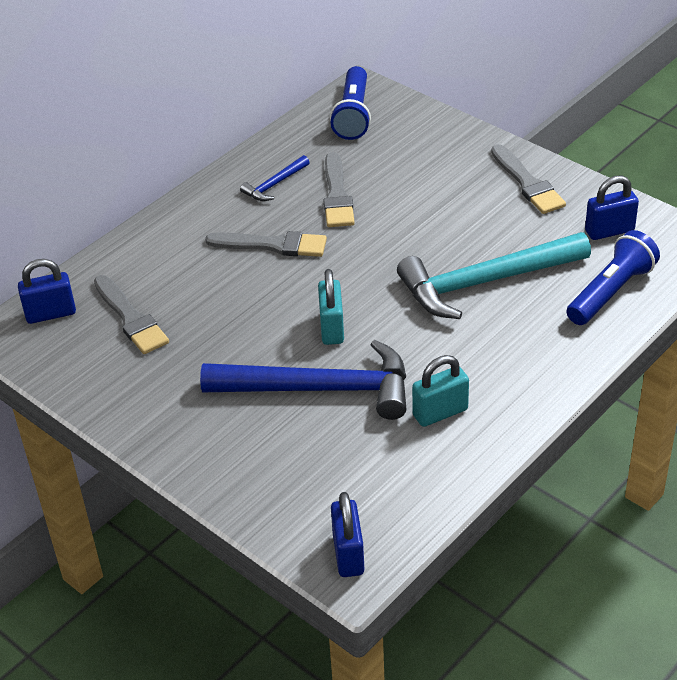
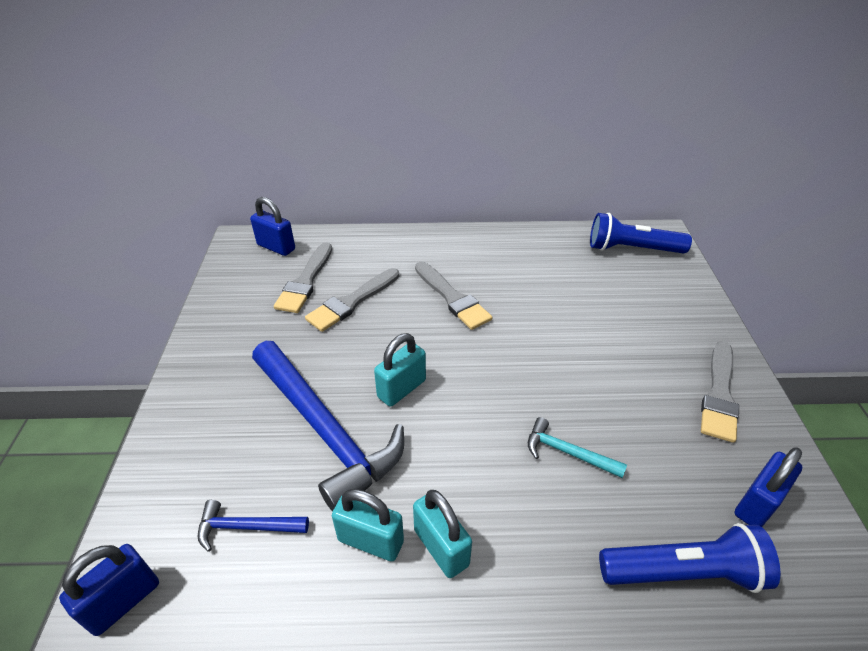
camera: 45 degrees right, 0 degrees up
blue hammer [240,155,310,201] -> blue hammer moved to [198,500,309,552]
grey brush [323,152,355,227] -> grey brush moved to [305,268,399,332]
blue flashlight [330,66,371,140] -> blue flashlight turned 45 degrees clockwise [590,213,692,254]
turquoise hammer [397,232,591,319] -> turquoise hammer [528,417,627,478], size x0.44
blue padlock [585,176,639,240] -> blue padlock turned 75 degrees counterclockwise [735,447,802,527]
none -> turquoise padlock [413,490,472,578]

